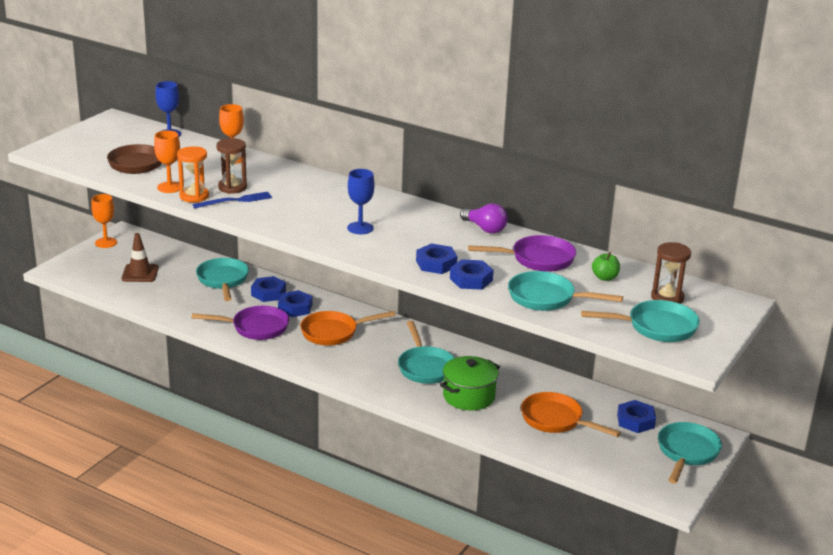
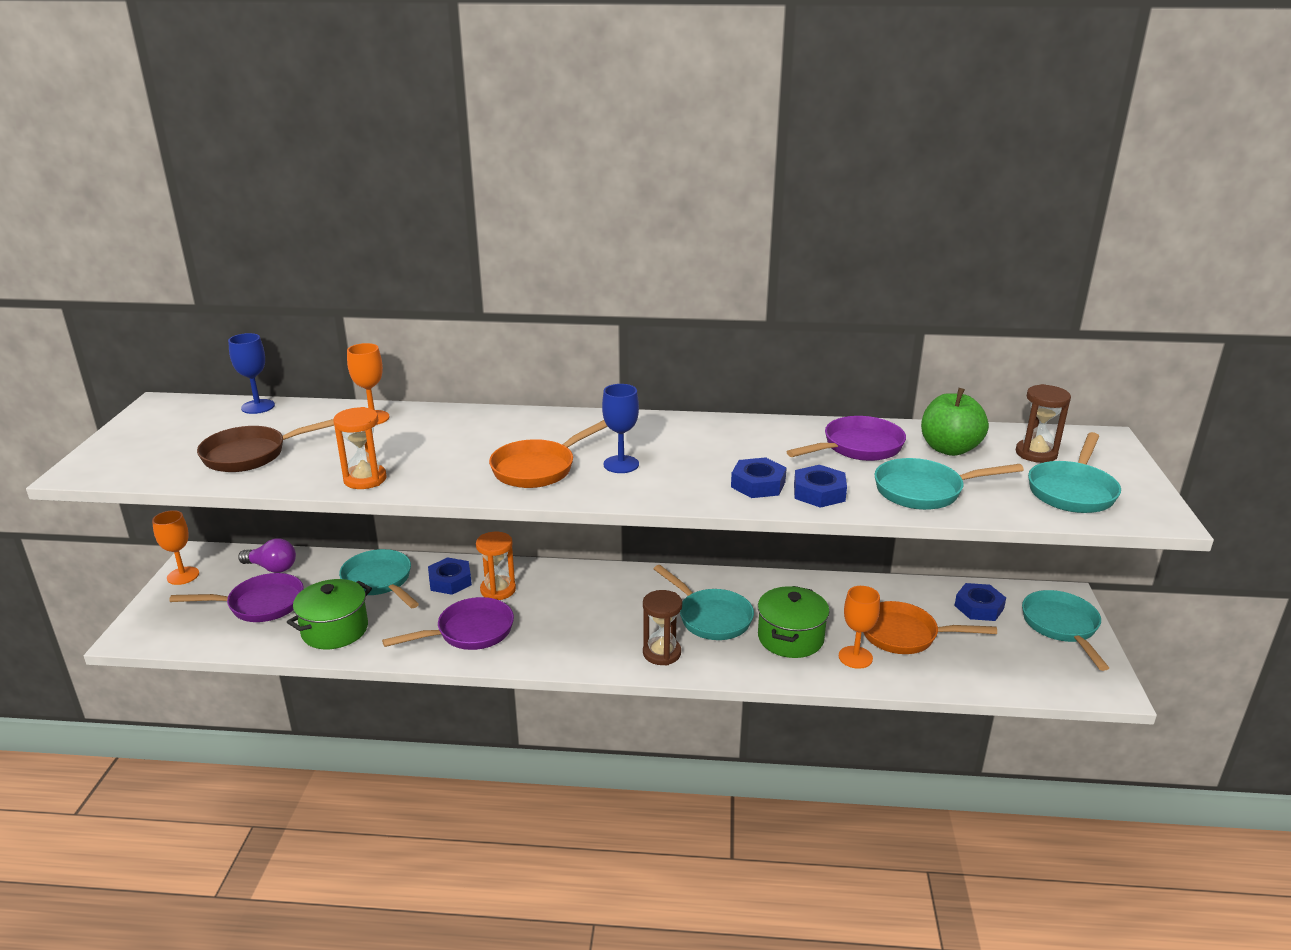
camera: 25 degrees left, 0 degrees up
brown traffic cone [122,233,159,282] -> purple pan [169,573,304,622]
orange goblet [154,130,180,193] -> orange goblet moved to [839,586,880,669]
blue fork [192,192,272,208] -> none
brown hourglass [216,138,247,194] -> brown hourglass moved to [643,590,682,665]
blue nut [278,290,312,317] -> orange hourglass [476,532,516,600]
orange pan [300,311,395,346] -> orange pan moved to [489,420,608,488]
purple light bulb [460,203,508,234] -> purple light bulb moved to [238,539,296,573]
turquoise pan [581,300,700,342] -> turquoise pan turned 150 degrees clockwise [1028,432,1121,513]
green apple [592,252,620,281] -> green apple [921,388,989,456], size x1.82
none -> green pot [287,579,372,649]

